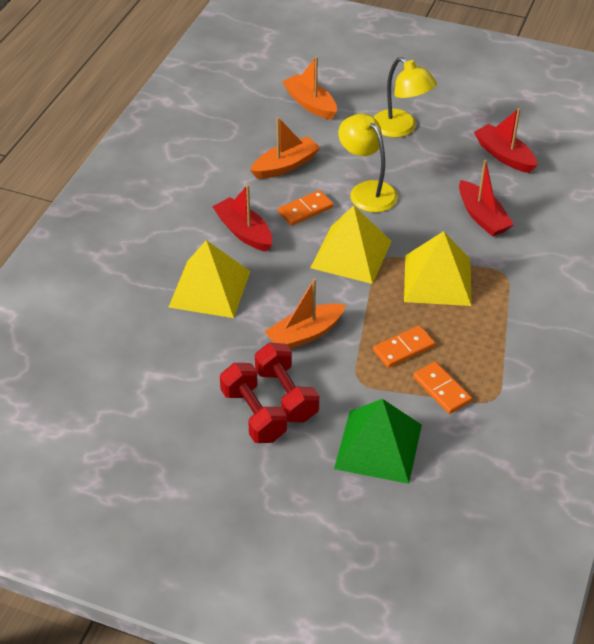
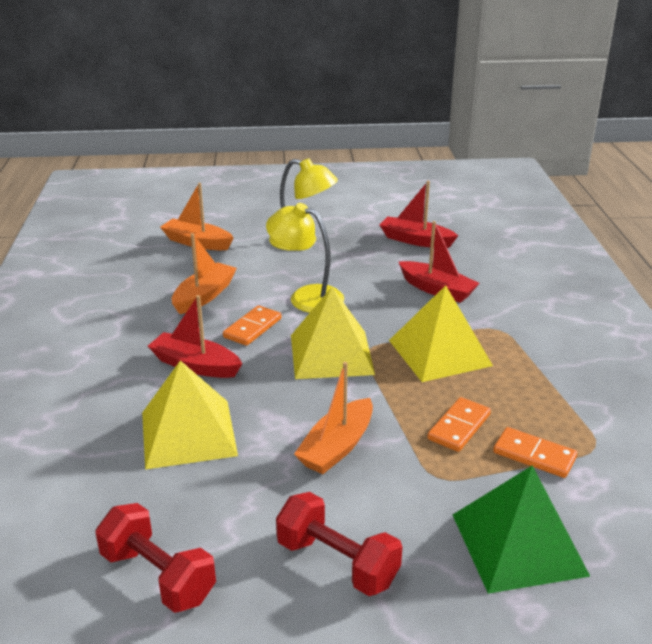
camera: 25 degrees left, 15 degrees down
red dumbbell [255,342,319,422] -> red dumbbell moved to [95,503,216,613]

